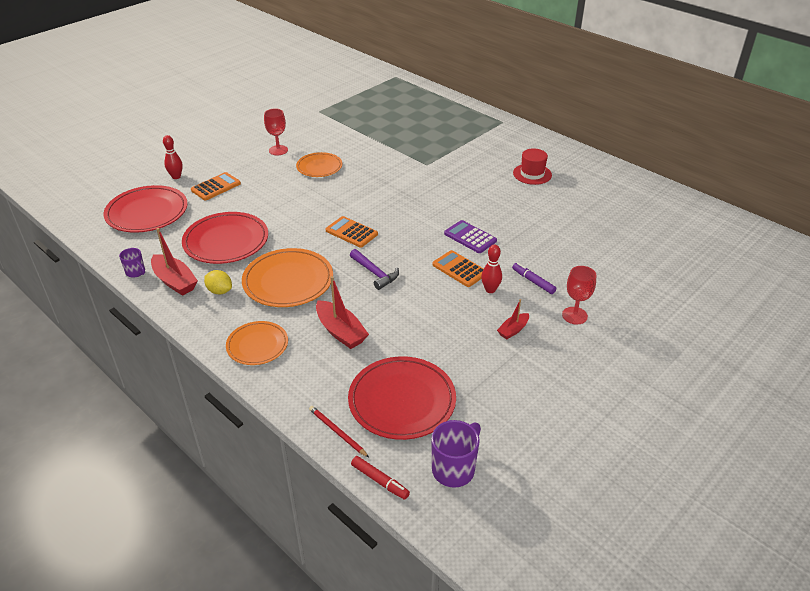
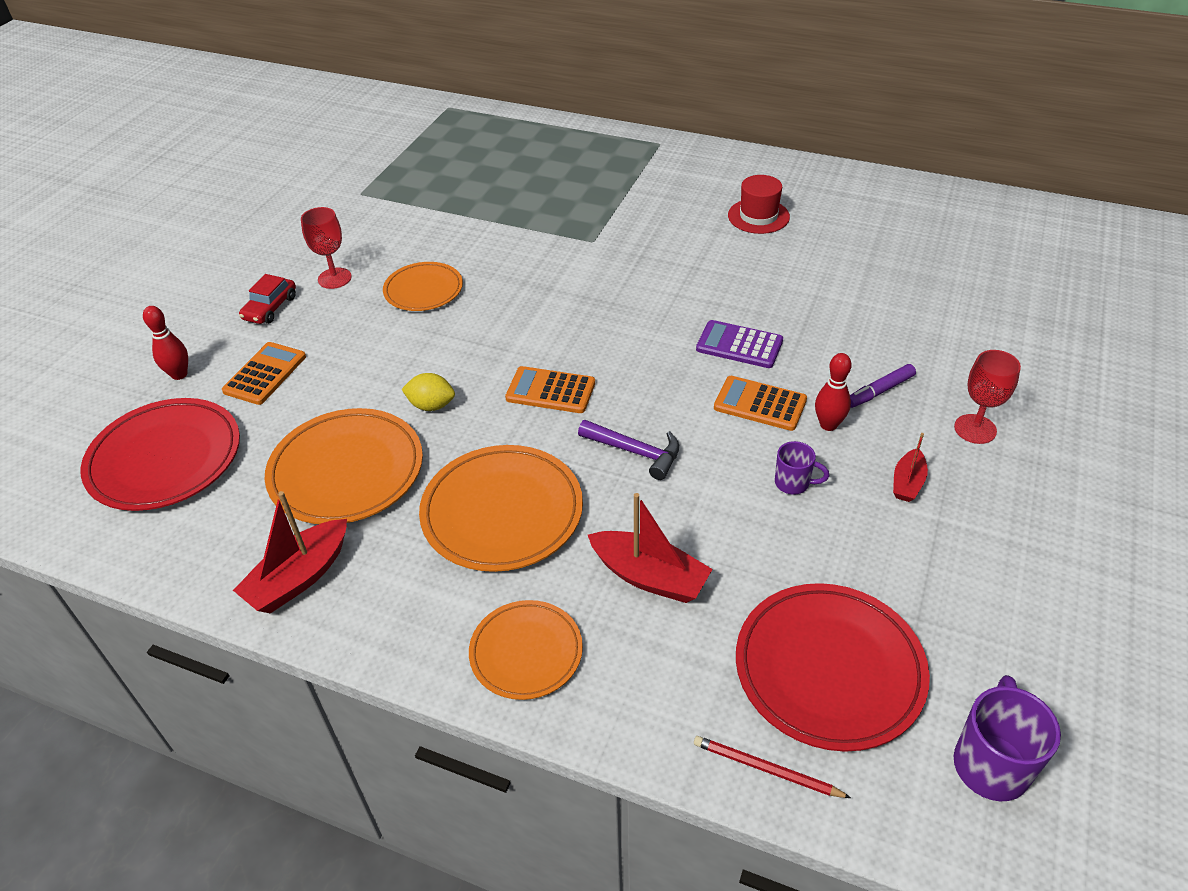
camera: 20 degrees left, 5 degrees up
purple mug [119,248,145,278] -> purple mug moved to [775,441,829,494]
red boat [151,228,198,296] -> red boat turned 105 degrees clockwise [233,491,347,613]
red plate [182,212,268,264] -> orange plate [264,408,423,524]
yellow lemon [204,270,232,294] -> yellow lemon moved to [401,373,455,411]
red marker [351,456,410,500] -> none
purple marker [512,263,556,294] -> purple marker turned 60 degrees counterclockwise [850,364,916,408]
none -> red car [239,274,296,324]

